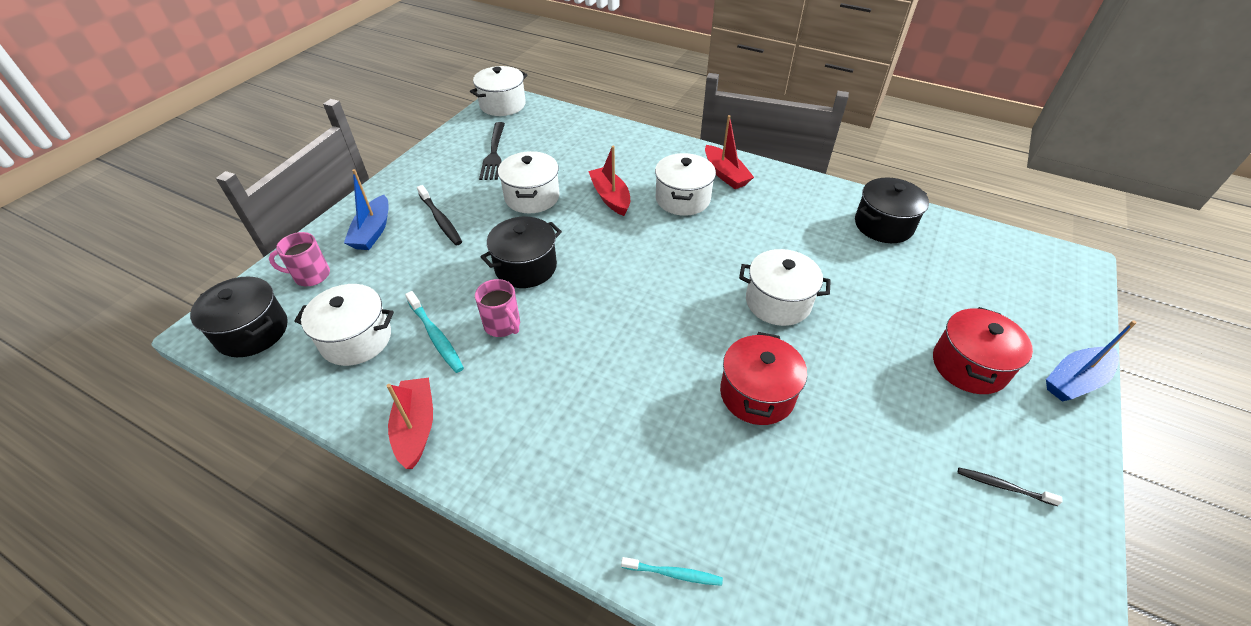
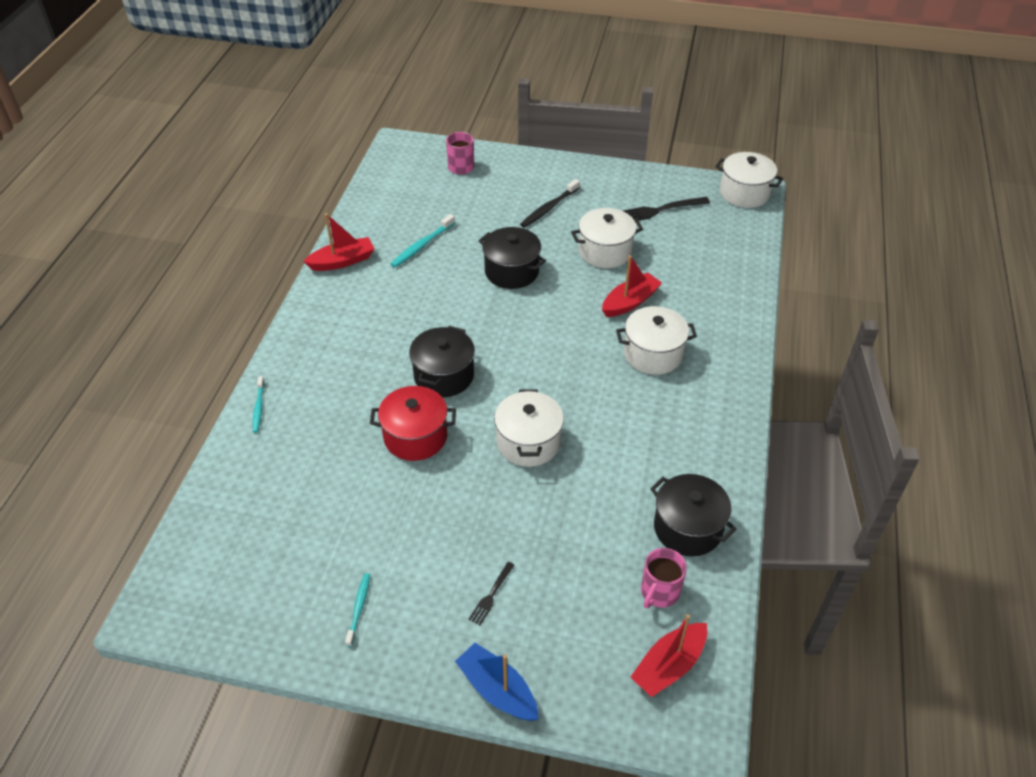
camera: 75 degrees right, 0 degrees up
black pot [190,276,288,357] -> black pot moved to [409,326,475,397]
white pot [294,284,394,366] -> none
blue boat [344,169,388,250] -> none
pink mug [475,279,520,337] -> pink mug moved to [641,548,687,608]
red boat [705,115,754,189] -> red boat moved to [630,614,707,697]
red pot [933,307,1033,394] -> black fork [469,562,515,625]
black toothbrush [958,468,1063,506] -> turquoise toothbrush [345,573,370,647]

